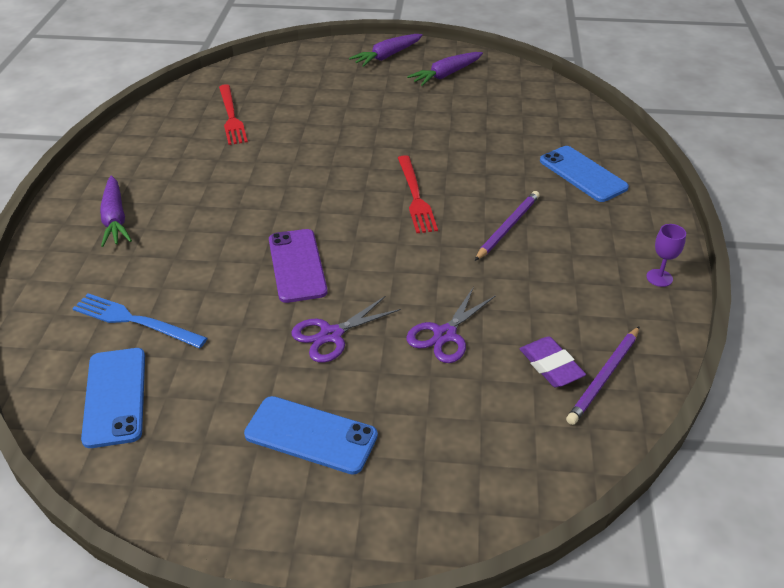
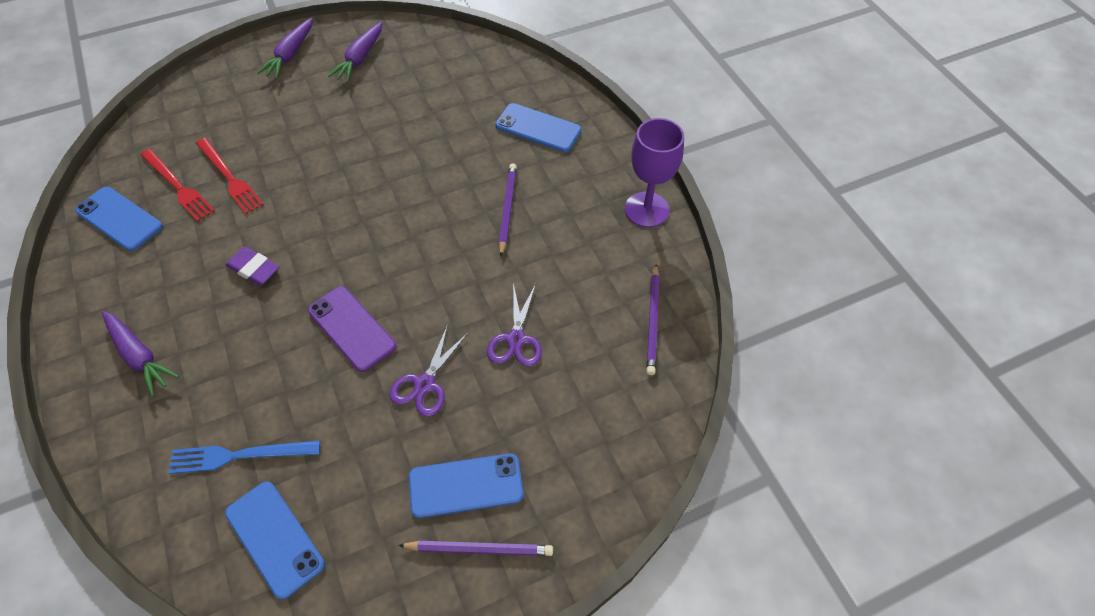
camera: 30 degrees left, 15 degrees up
red fork [398,155,438,233] -> red fork moved to [196,138,264,214]
purple eraser [520,337,586,387] -> purple eraser moved to [225,247,280,286]
purple goblet [646,224,686,287] -> purple goblet [625,118,684,228], size x2.05
none -> blue phone [75,187,163,251]
none -> purple pencil [398,541,553,556]

